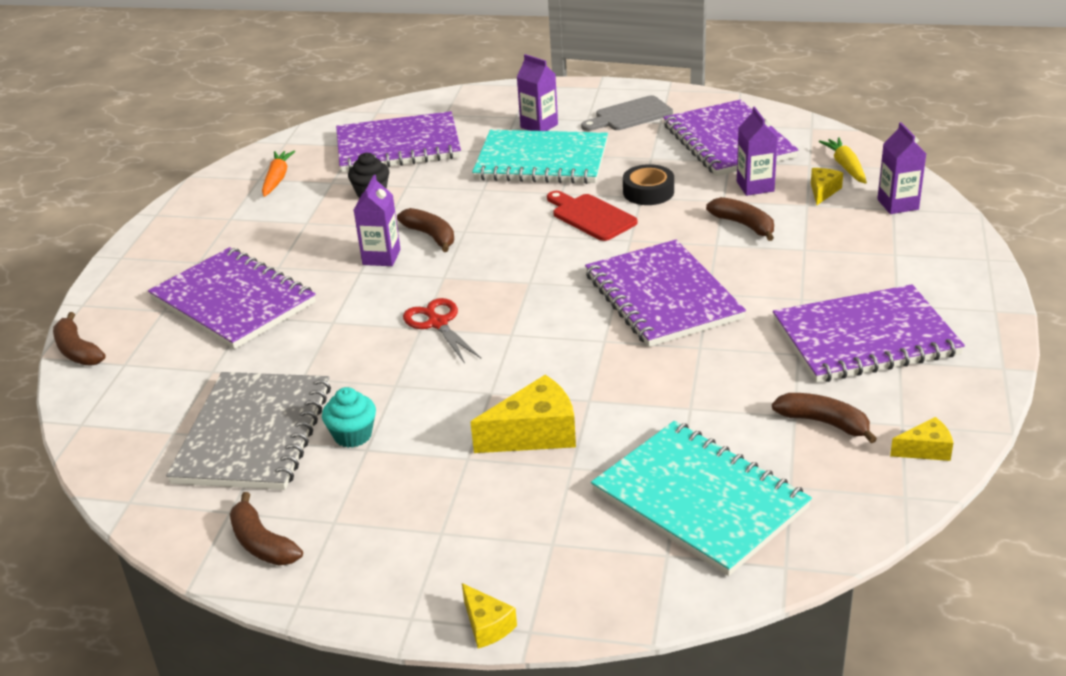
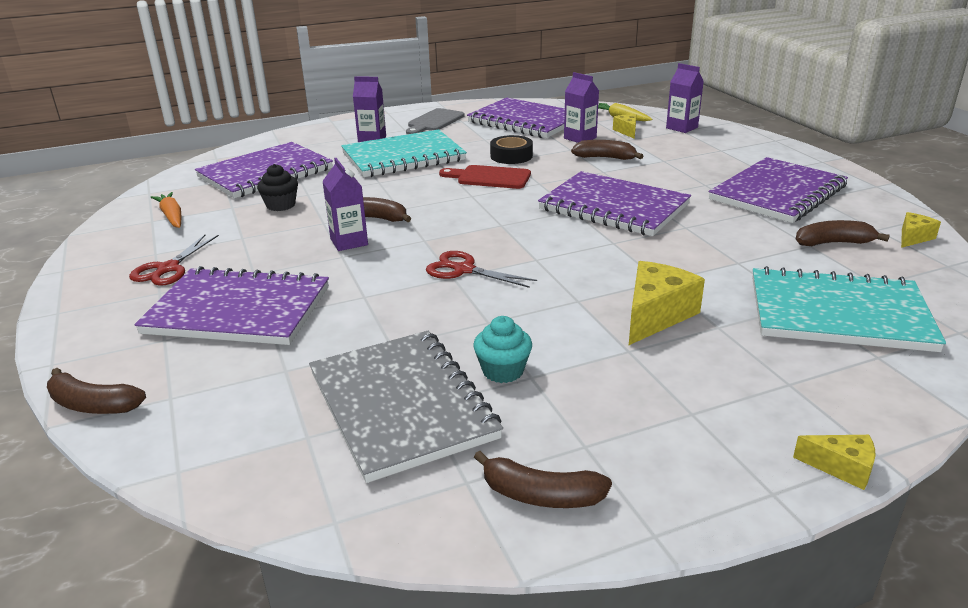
camera: 35 degrees left, 5 degrees down
none -> red scissors [129,235,219,286]

